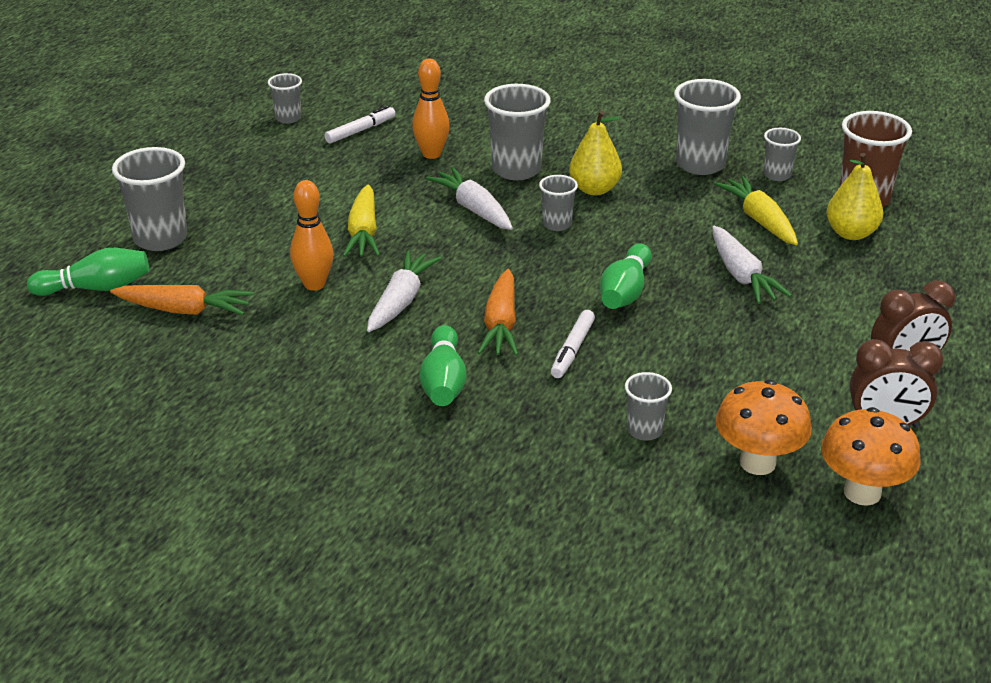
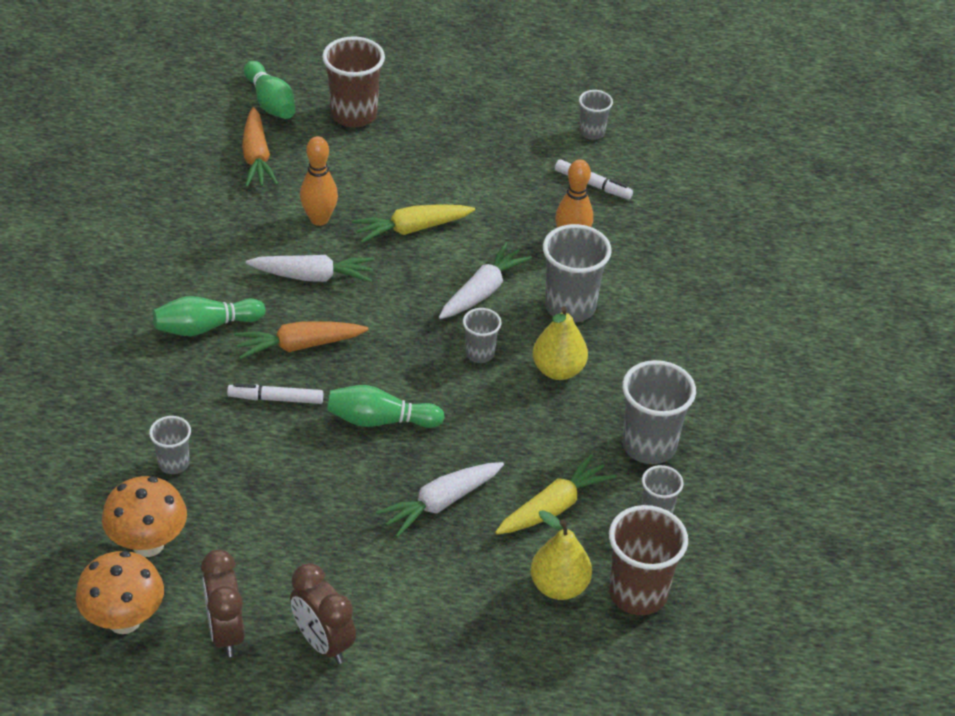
camera: 70 degrees right, 10 degrees up
grey cup [112,147,187,251] -> brown cup [322,36,385,127]

